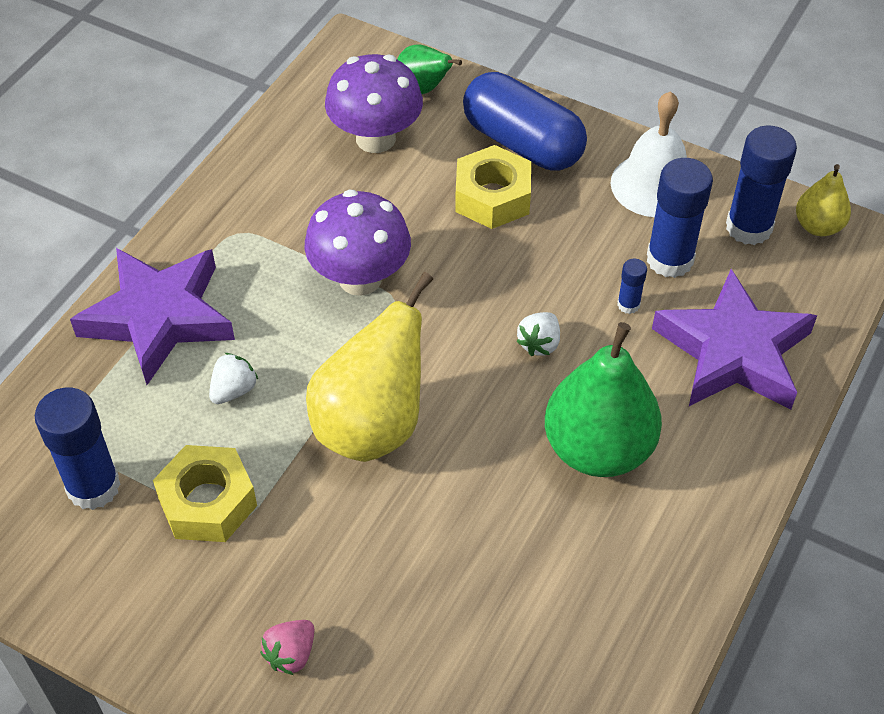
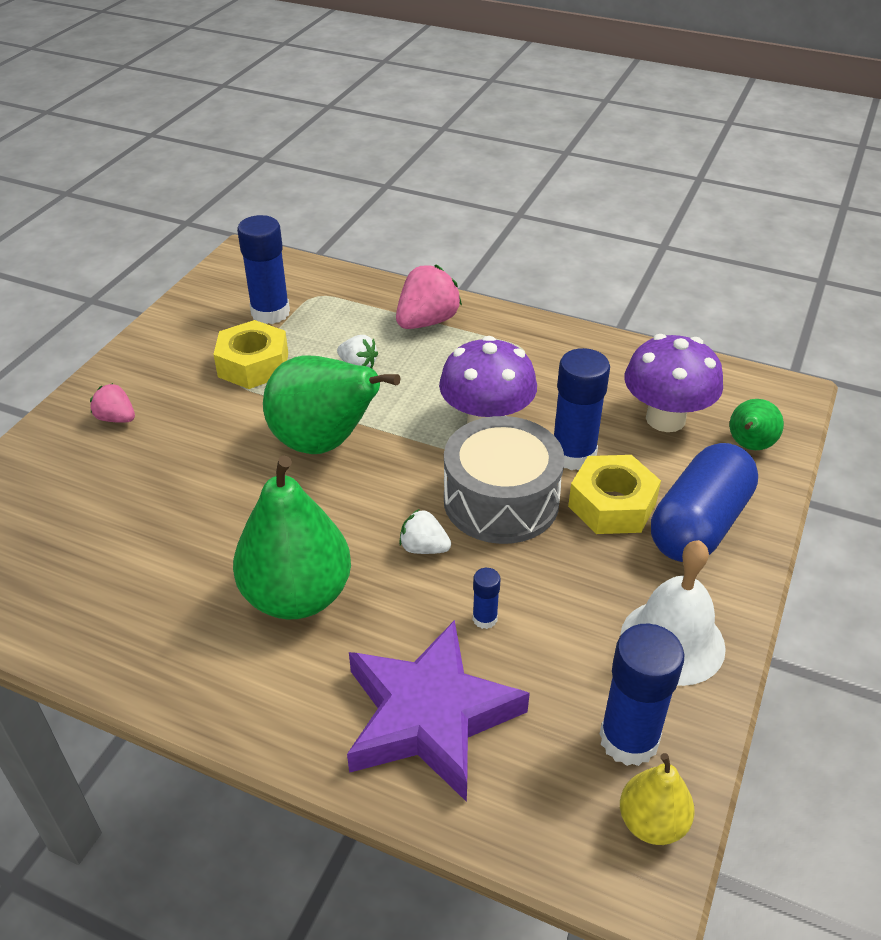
camera: 85 degrees right, 10 degrees down
purple star [70,248,235,385] -> pink strawberry [396,264,462,329]
yellow pear [306,272,433,462] -> green pear [263,356,400,454]
blue glue stick [647,158,713,278] -> blue glue stick moved to [554,348,610,470]
none -> grey drum [444,416,565,544]

